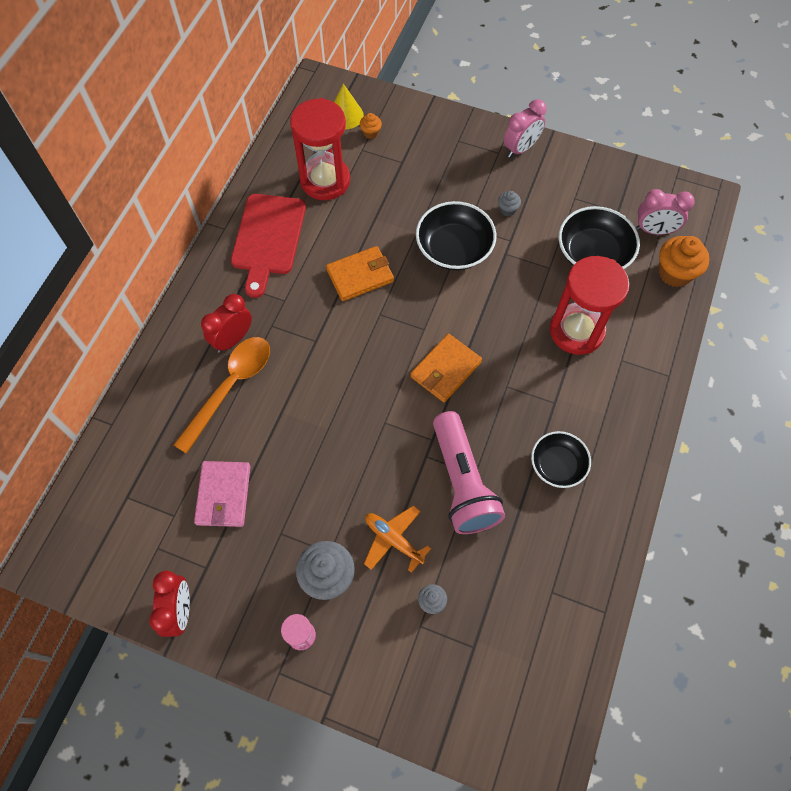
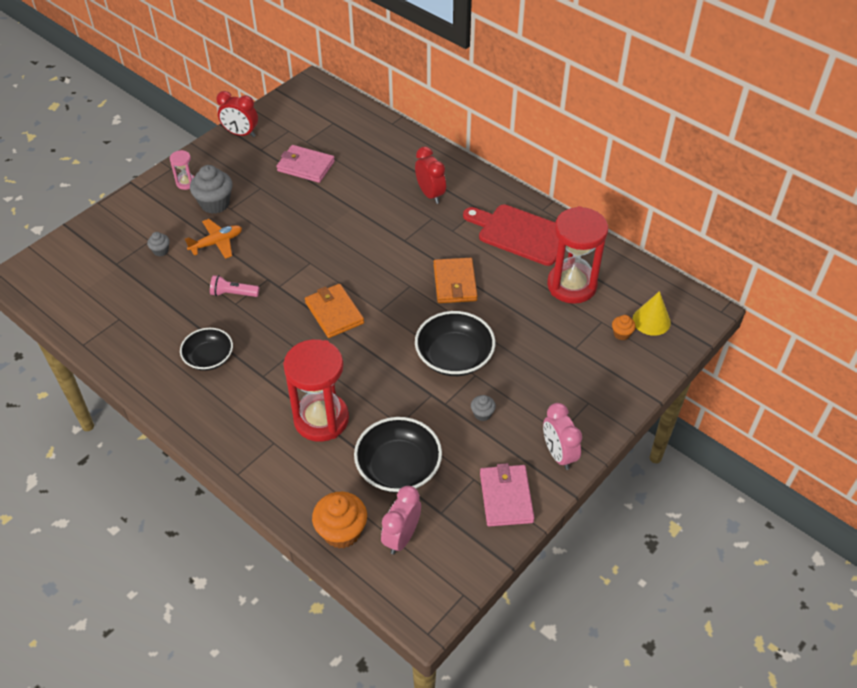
camera: 110 degrees right, 15 degrees down
orange spoon [173,337,270,454] -> none
pink flashlight [433,411,505,534] -> pink flashlight [210,275,260,297], size x0.47
none -> pink wallet [480,463,534,527]

